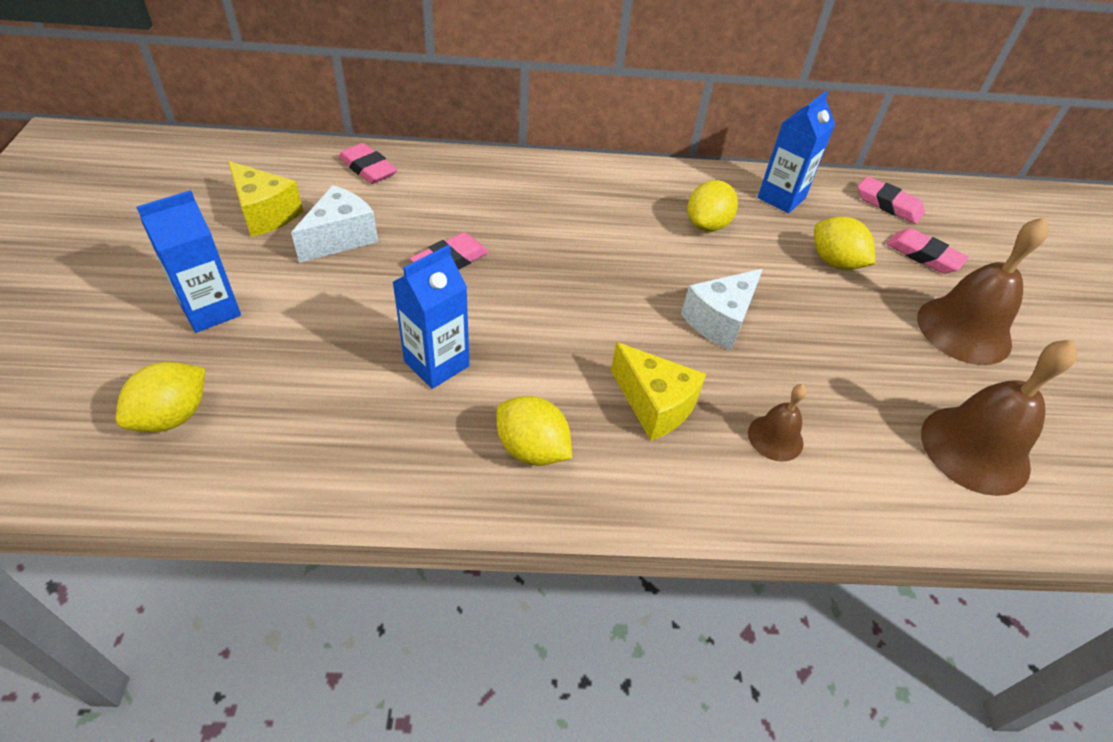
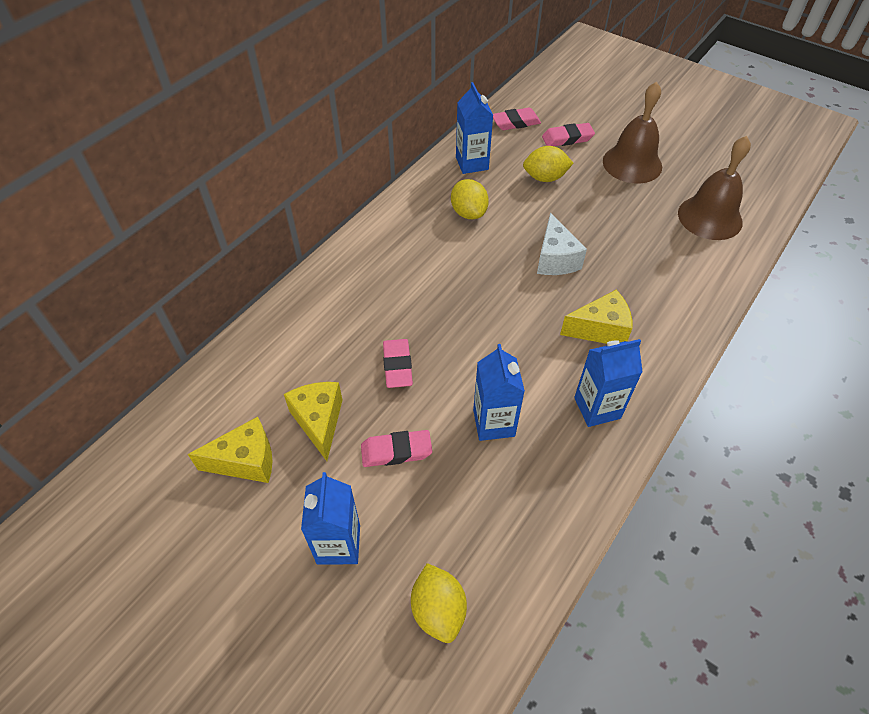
camera: 50 degrees left, 5 degrees up
white cheese [291,185,378,263] -> yellow cheese [284,382,342,461]
pink eraser [338,143,397,184] -> pink eraser moved to [361,430,432,467]
yellow lemon [497,396,572,466] -> blue carton [574,339,643,427]
brown bell [748,384,807,461] -> none

